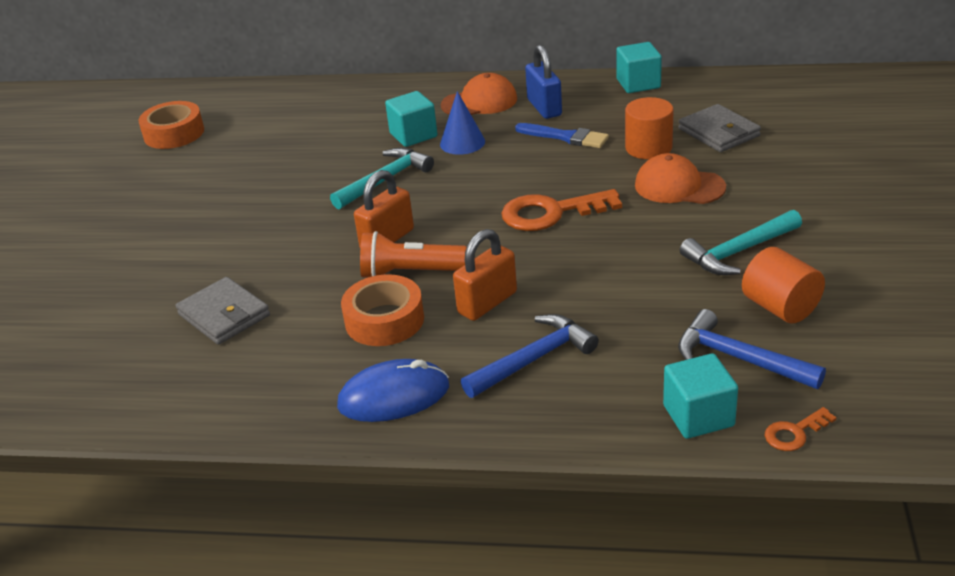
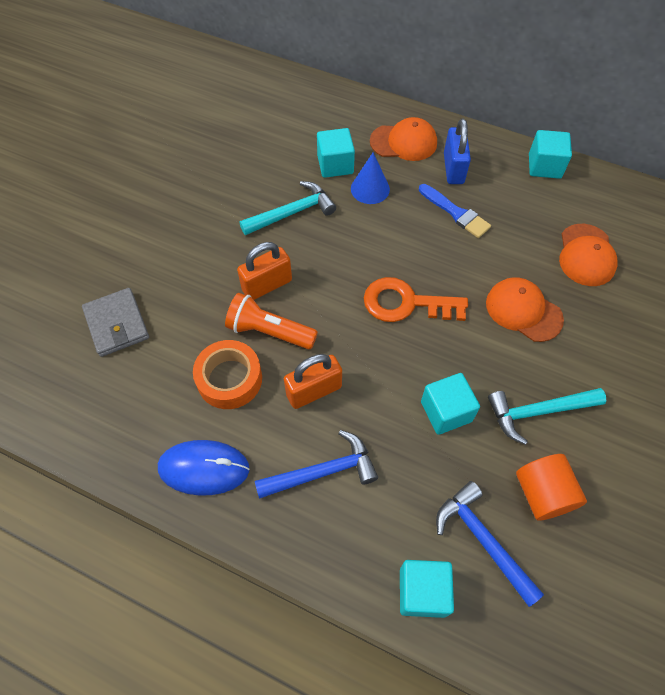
camera: 15 degrees right, 25 degrees up
orange tape [138,101,204,149] -> none
orange cylinder [625,97,674,159] -> none
grey wallet [678,104,761,152] -> orange cap [559,224,617,286]
orange key [765,407,837,451] -> none
none -> turquoise cube [421,373,480,435]

